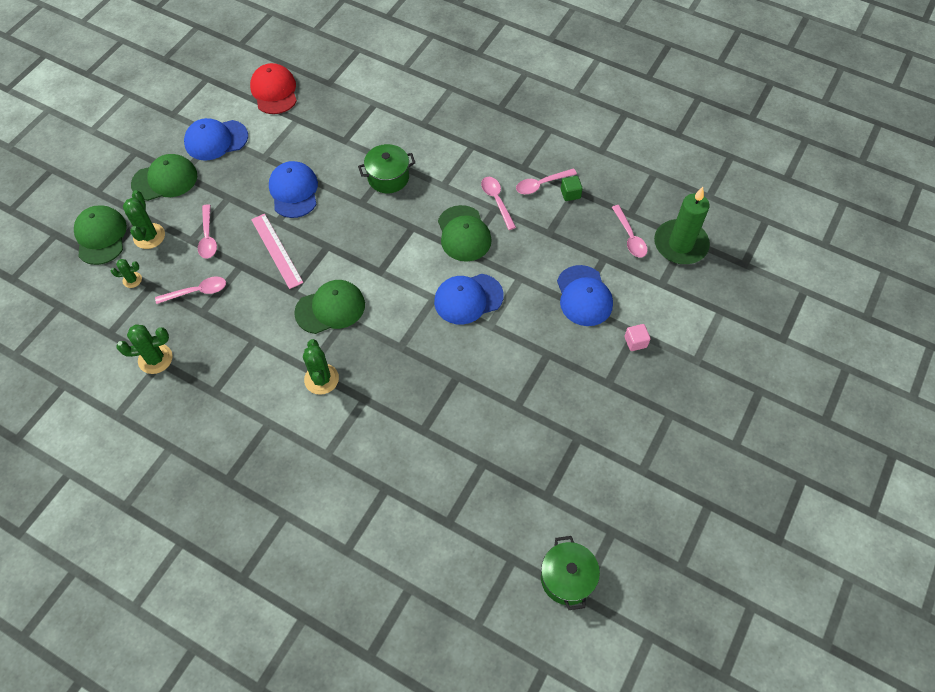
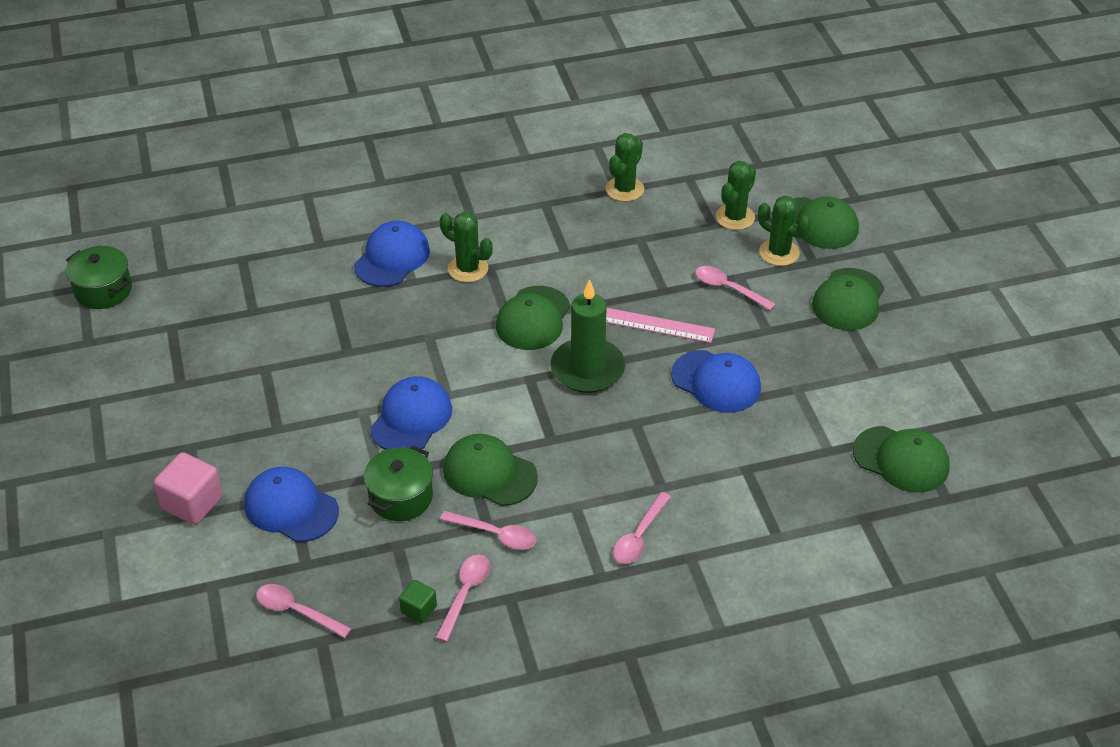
camera: 135 degrees right, 15 degrees down
green cactus [111,259,142,288] -> green cactus [716,161,756,230], size x1.71
pink spoon [155,277,226,304] -> pink spoon moved to [613,492,671,564]
blue cap [184,118,248,161] -> blue cap moved to [354,221,430,287]
red cap [250,63,297,114] -> green cap [853,426,950,493]
green pot [358,144,416,193] -> green pot moved to [364,445,433,521]
pink cube [624,324,651,351] -> pink cube [154,452,223,525], size x1.78
green candle [654,187,710,264] -> green candle moved to [551,279,625,393]

